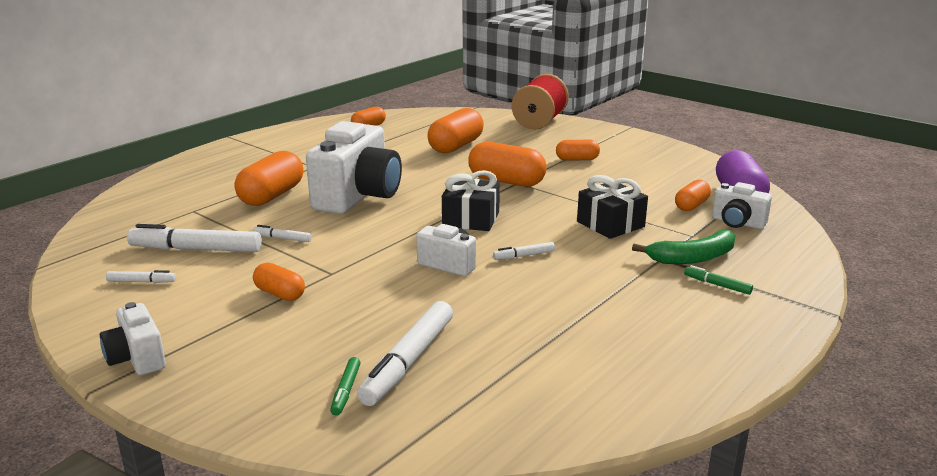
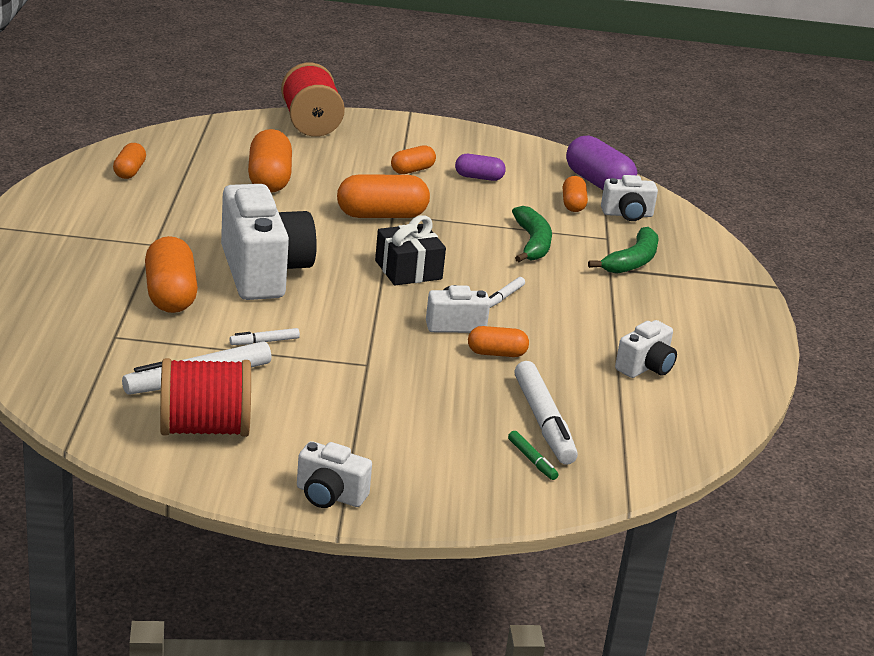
camera: 40 degrees left, 5 degrees up
white marker [106,270,176,283] -> red spool [160,358,251,437]
orange capsule [253,263,305,301] -> orange capsule moved to [468,326,529,357]
black gift [577,175,648,239] -> green banana [512,206,552,262]
green marker [684,265,753,295] -> none
none -> purple capsule [455,154,506,181]
none -> white camera [615,320,677,378]

